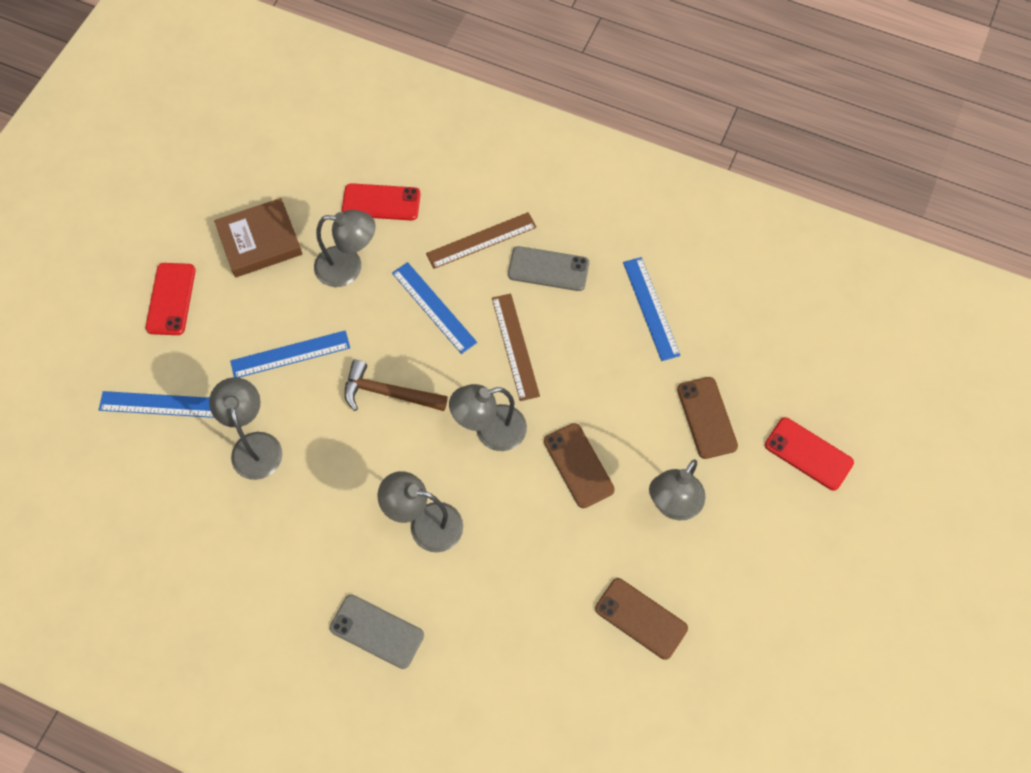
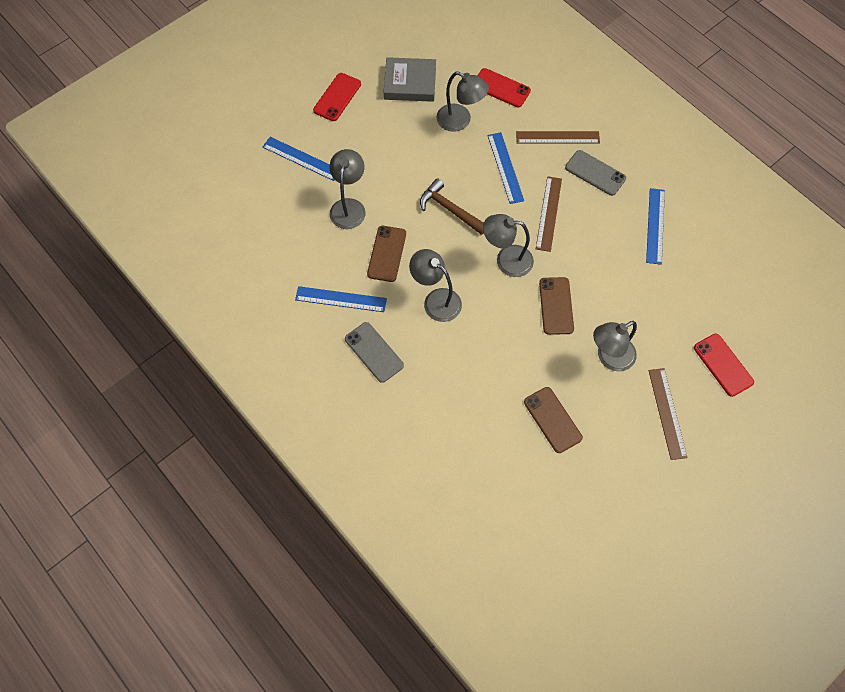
camera: 25 degrees right, 0 degrees up
brown book [214,198,302,278] -> grey book [384,57,436,102]
blue ruler [230,330,350,378] -> blue ruler moved to [295,286,387,312]
brown phone [677,377,738,459] -> brown phone moved to [367,226,406,282]
none -> brown ruler [648,368,688,460]

